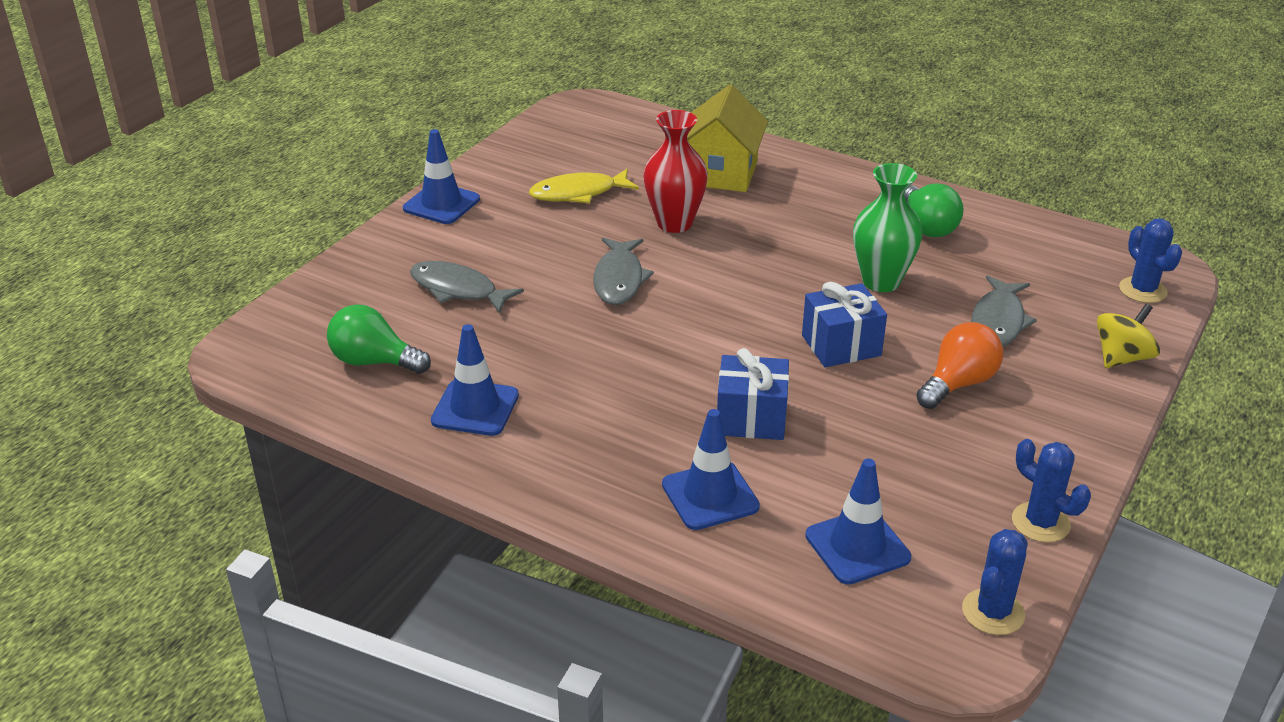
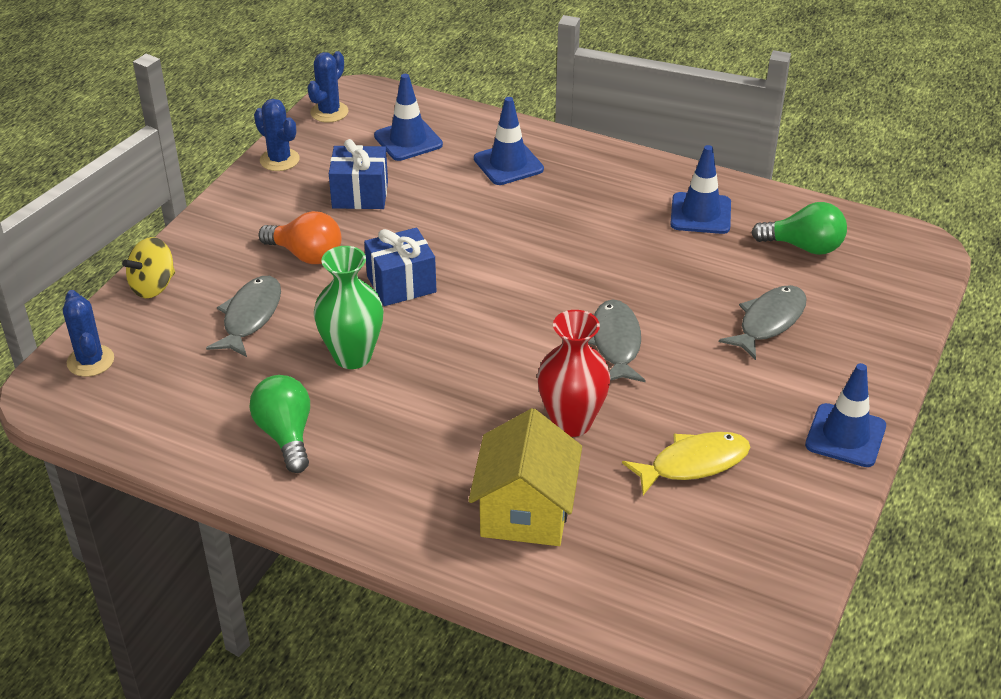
camera: 175 degrees right, 5 degrees up
grey fish [410,261,524,314] -> grey fish turned 75 degrees counterclockwise [719,285,807,360]
blue gift [717,348,789,440] -> blue gift moved to [329,139,388,209]
orange light bulb [916,322,1003,409] -> orange light bulb turned 105 degrees counterclockwise [259,211,342,264]

